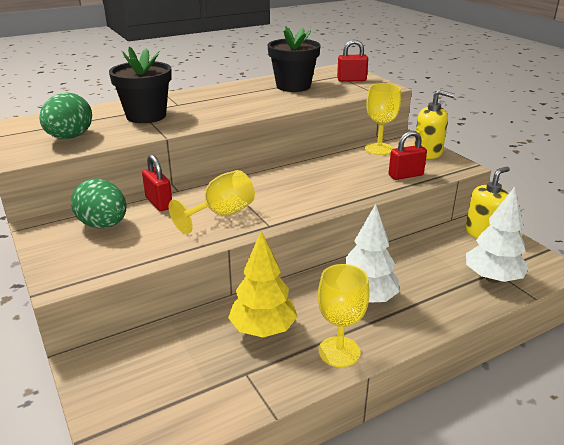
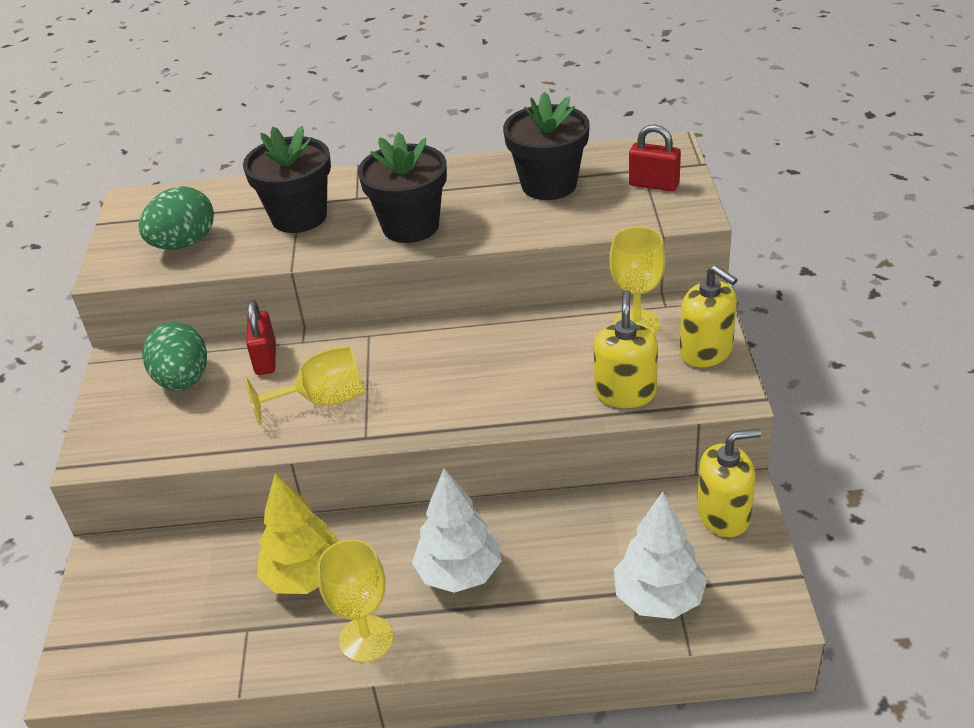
camera: 30 degrees right, 10 degrees up
red padlock [389,131,427,180] -> yellow soap dispenser [594,290,658,408]
none -> black flower pot [358,132,447,243]

